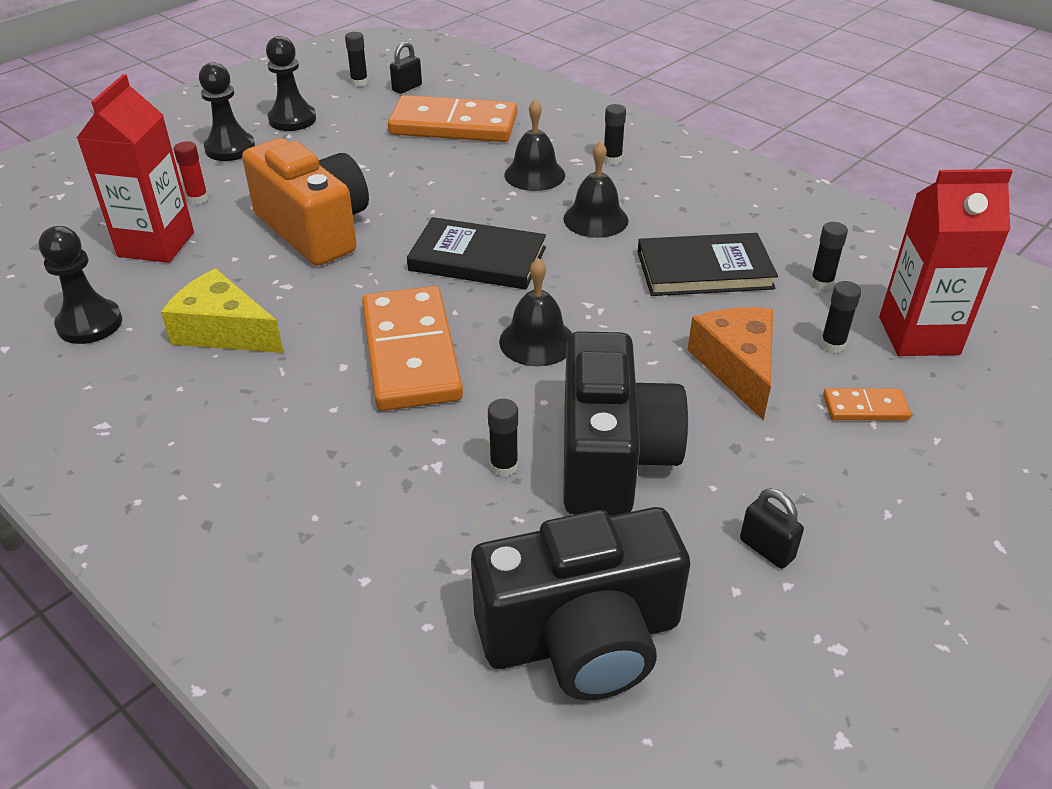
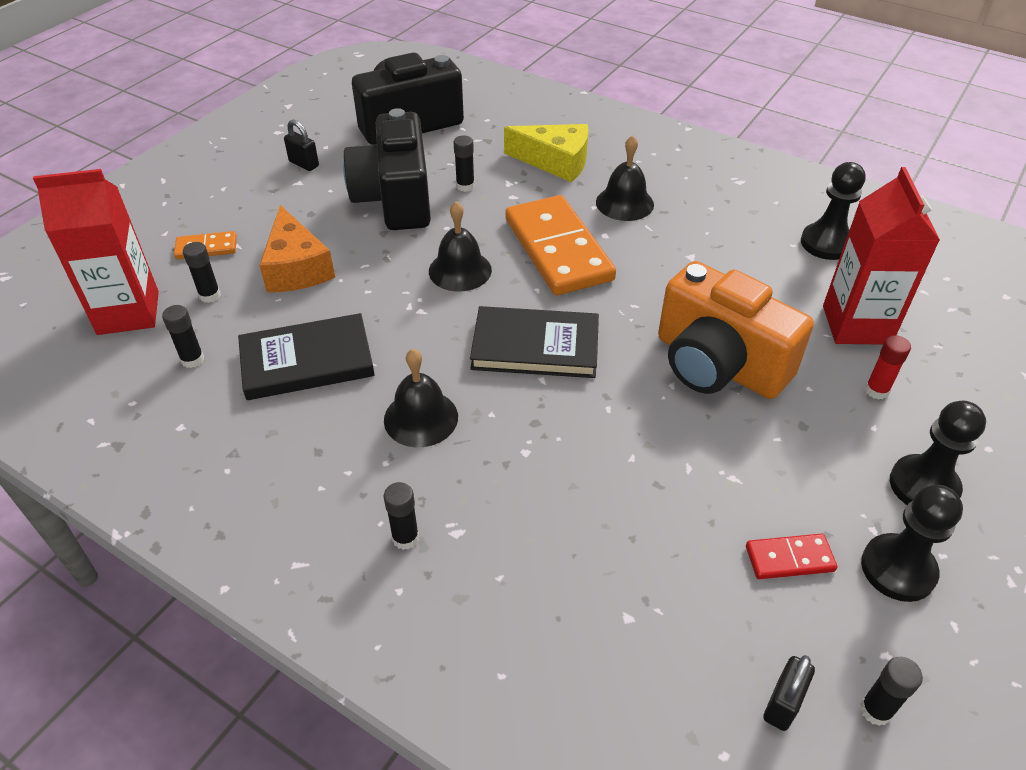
camera: 170 degrees right, 5 degrees up
yellow cheese [161,269,284,353] -> yellow cheese moved to [504,124,588,182]
orange domino [388,95,517,142] -> none
black bell [504,99,565,191] -> black bell moved to [596,135,654,221]
none -> red domino [746,534,837,579]

